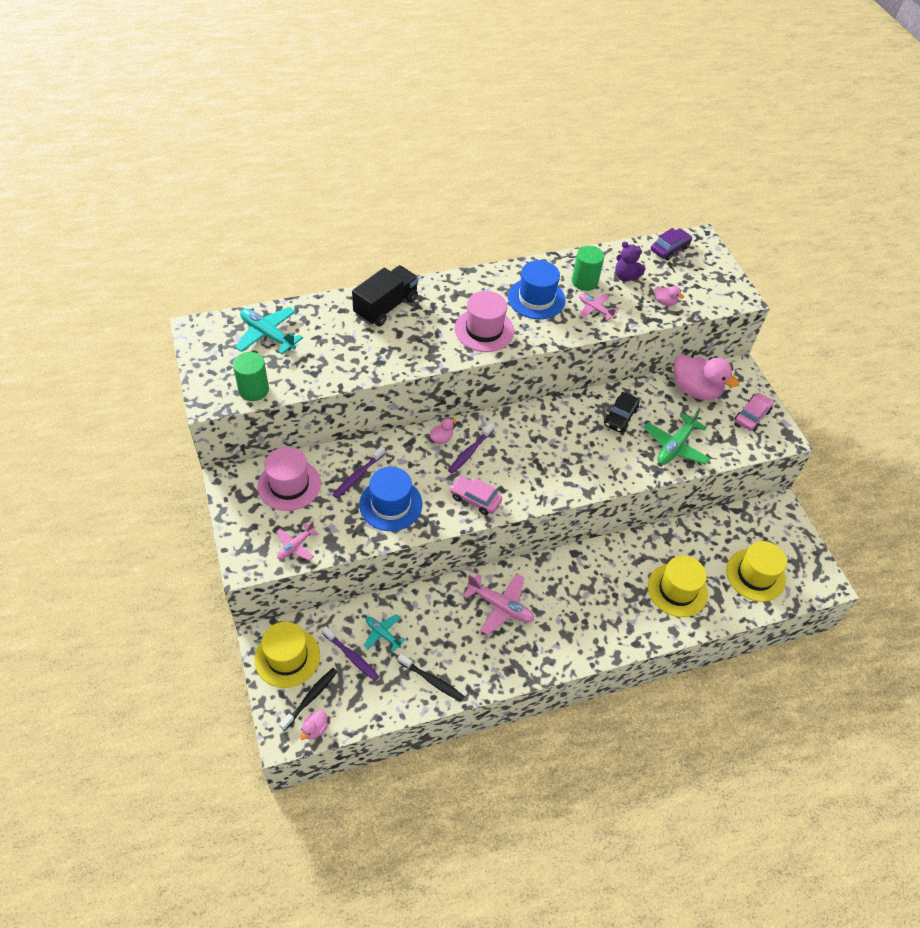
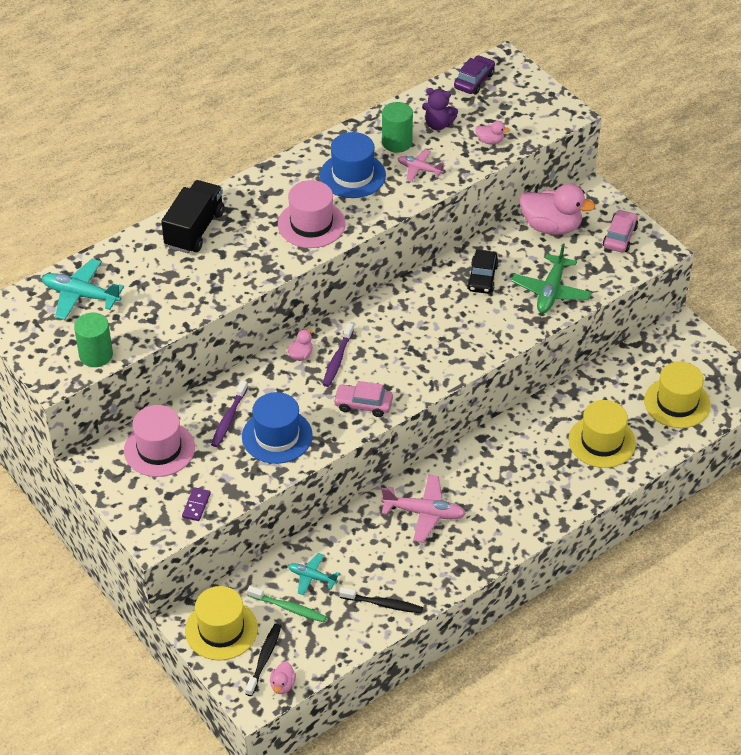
camera: 15 degrees left, 5 degrees down
pink plane [276,521,319,560] -> purple domino [182,487,211,521]
purple toothbrush [322,626,379,681] -> green toothbrush [247,586,327,623]

